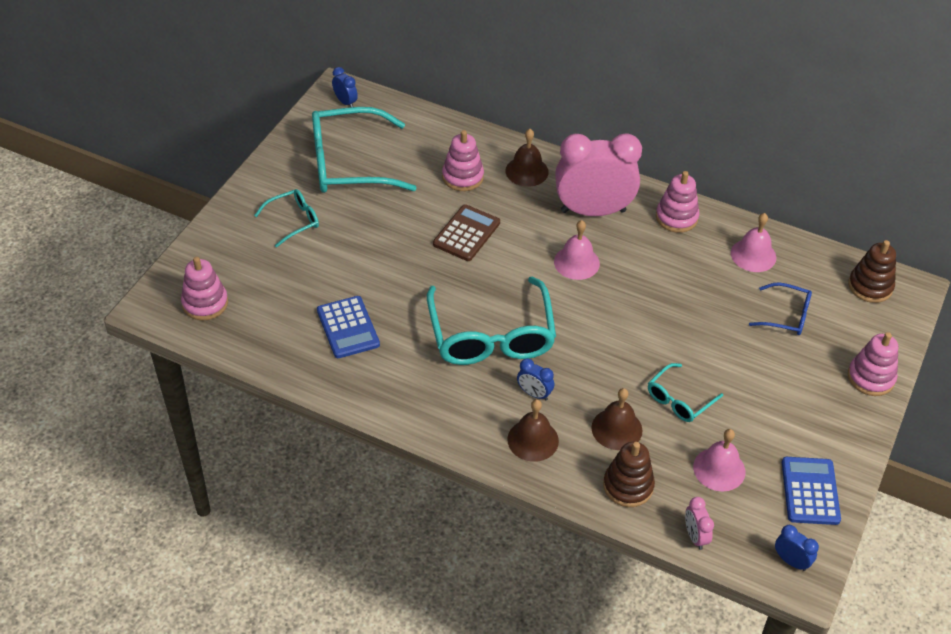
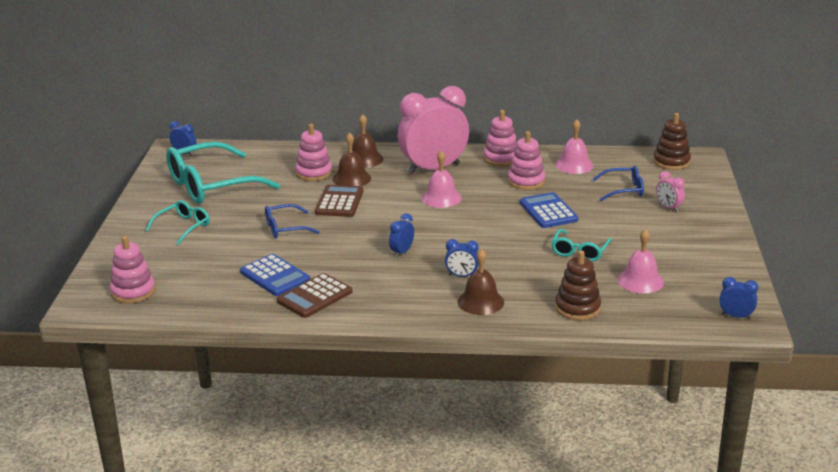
camera: 20 degrees left, 20 degrees down
turquoise glasses [427,277,556,365] -> blue clock [389,213,414,258]
brown bell [592,388,642,450] -> brown bell moved to [333,132,371,186]
pink clock [685,497,714,550] -> pink clock moved to [656,171,685,212]
blue calculator [782,457,841,525] -> blue calculator moved to [520,192,578,228]
pink stacking toy [848,332,898,396] -> pink stacking toy moved to [508,131,545,190]
none -> blue glasses [265,204,320,238]
none -> brown calculator [276,273,352,318]

